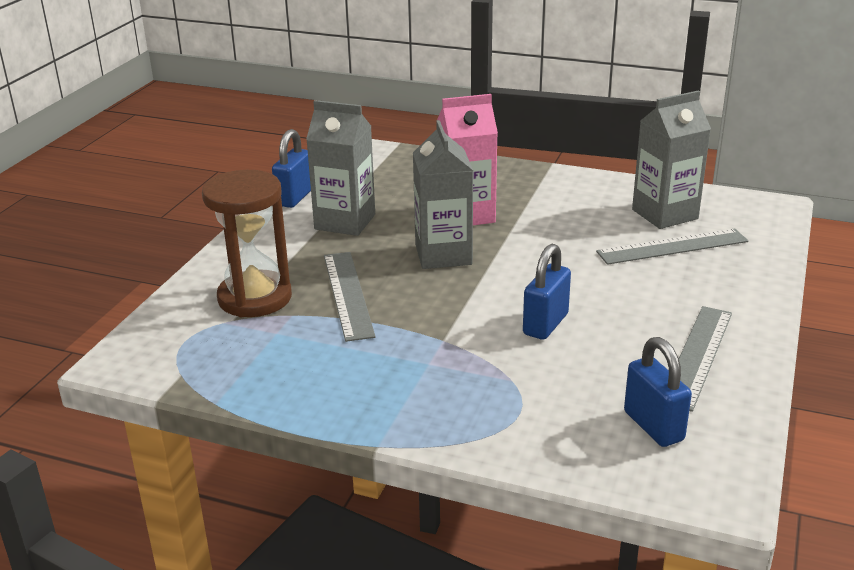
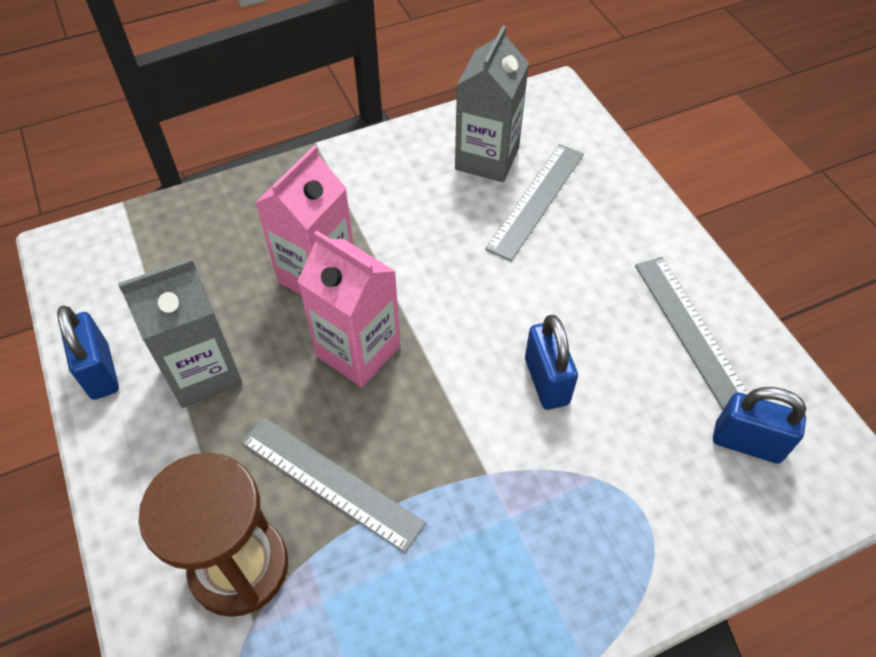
camera: 45 degrees left, 25 degrees up
grey carton [413,120,473,269] -> pink carton [297,230,401,387]

